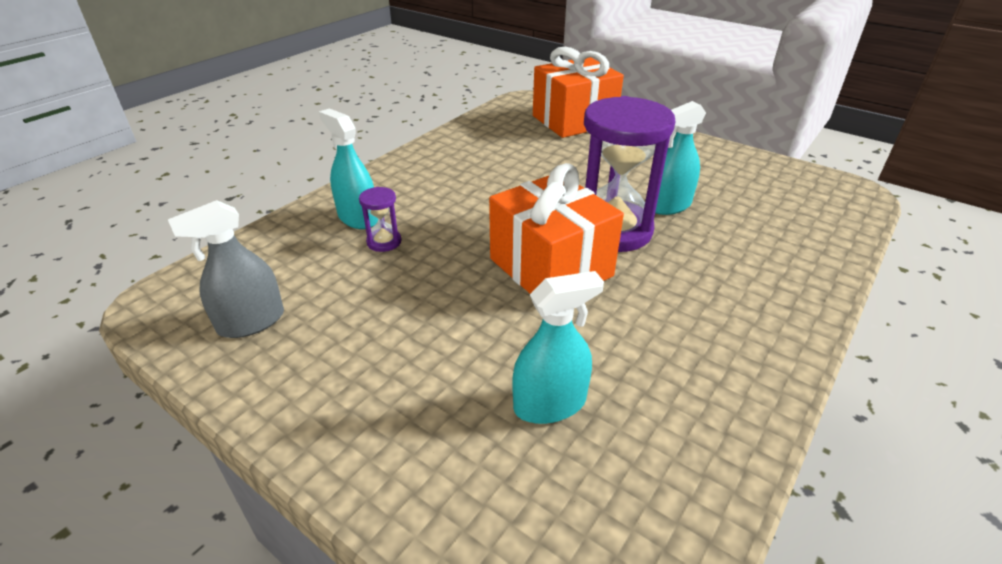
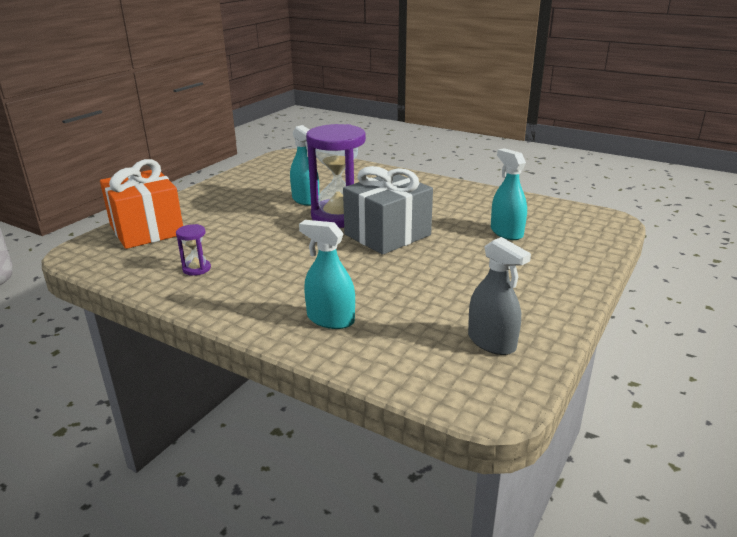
camera: 95 degrees left, 10 degrees down
turquoise spray bottle [319,108,378,229] -> turquoise spray bottle turned 75 degrees clockwise [299,220,355,329]
purple hourglass [359,187,401,252] -> purple hourglass moved to [176,224,211,276]
orange gift [489,163,624,294] -> grey gift [343,166,433,255]

